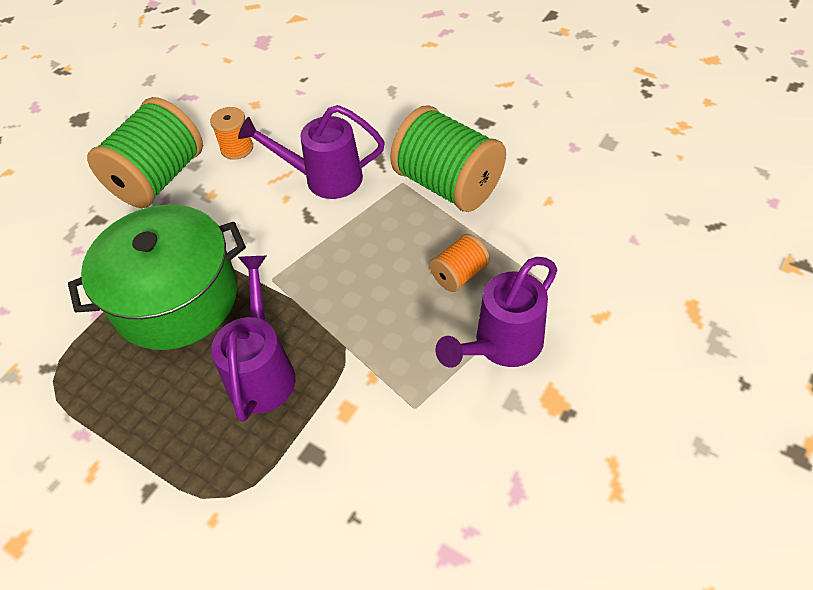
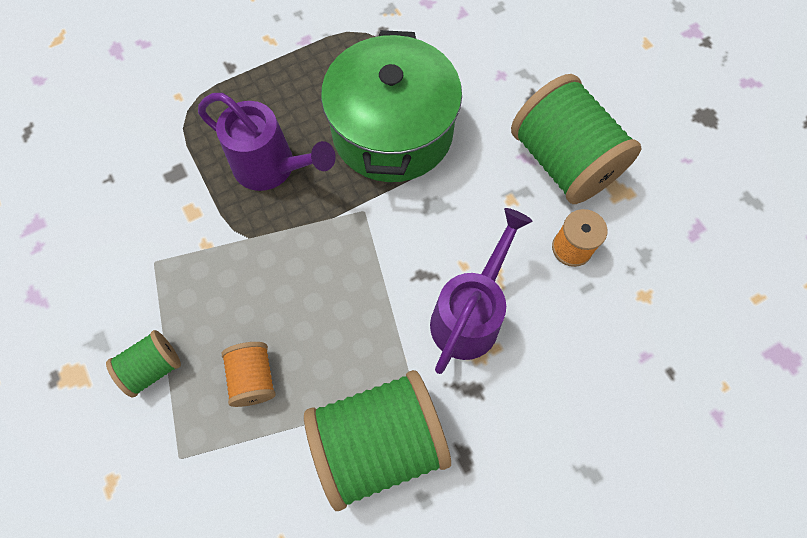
camera: 115 degrees right, 15 degrees up
purple watering can [435,257,557,368] -> green spool [106,330,181,398]

